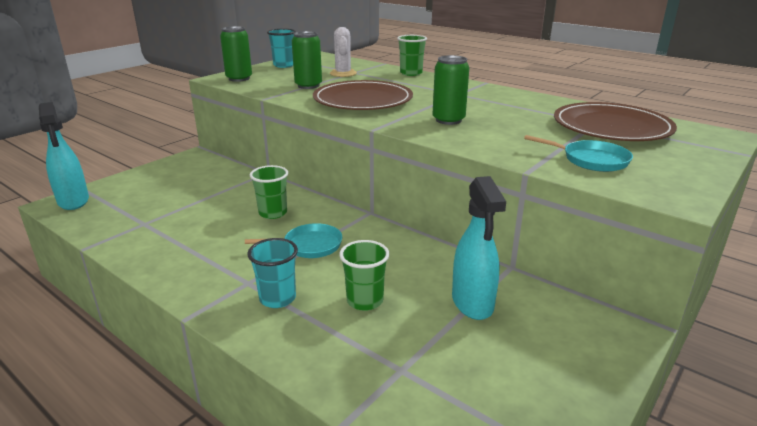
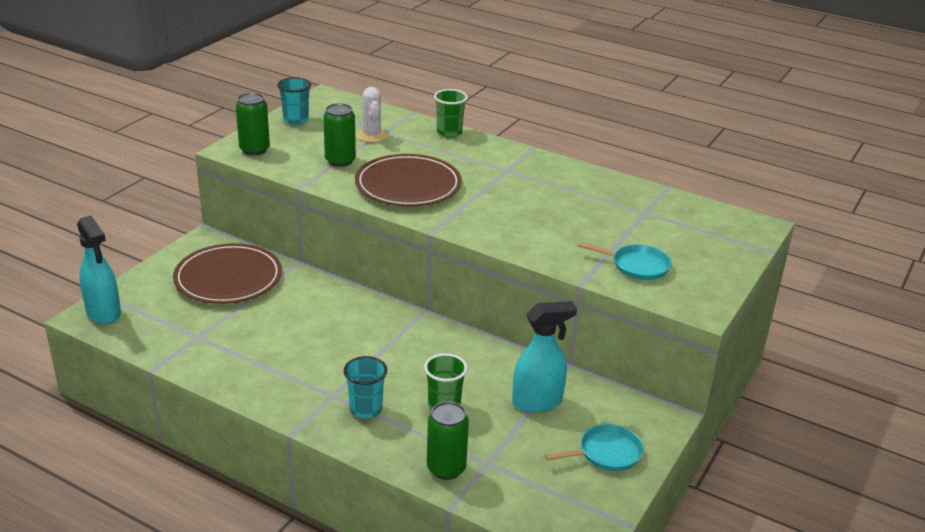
camera: 10 degrees left, 5 degrees up
turquoise pan [245,223,342,258] -> turquoise pan moved to [545,424,644,471]
green cup [250,165,288,219] -> none
green can [433,55,469,125] -> green can moved to [427,401,469,480]
turquoise spray bottle [452,176,506,320] -> turquoise spray bottle turned 90 degrees counterclockwise [512,301,577,413]
brown plate [554,102,677,141] -> brown plate moved to [173,243,282,304]

